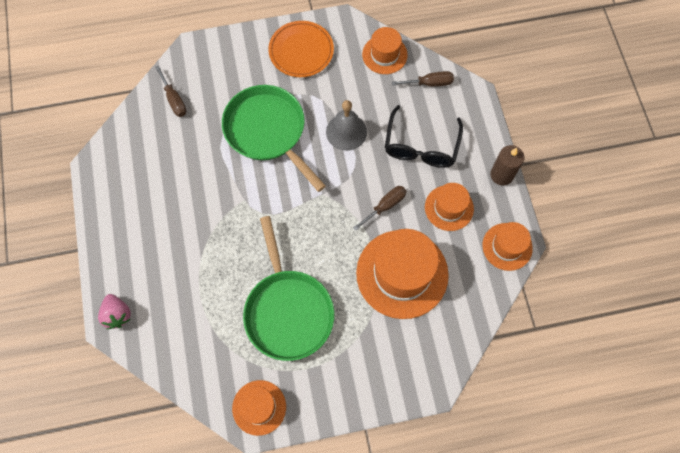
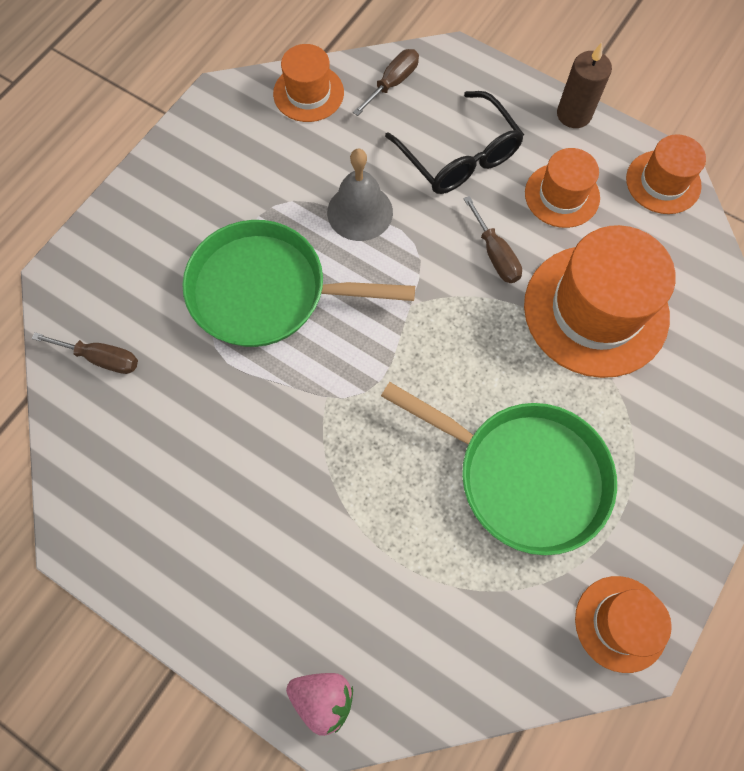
camera: 45 degrees left, 0 degrees up
orange plate [268,21,334,77] -> none
brown screwdriver [353,186,407,231] -> brown screwdriver turned 150 degrees clockwise [463,196,522,283]

